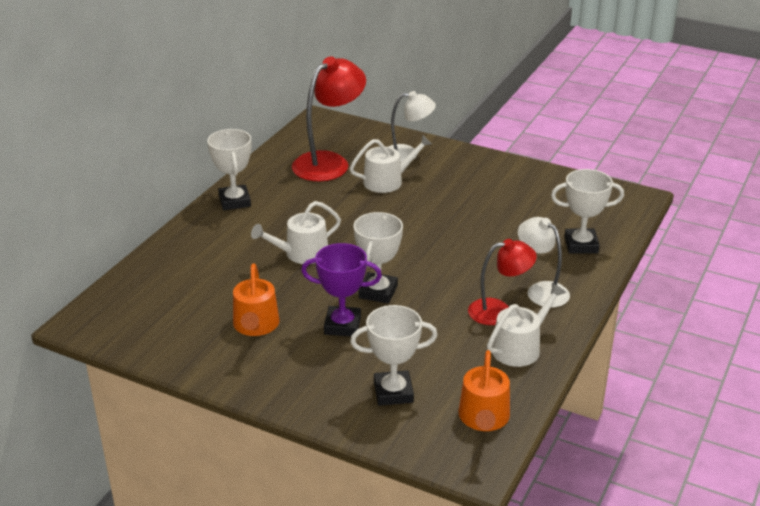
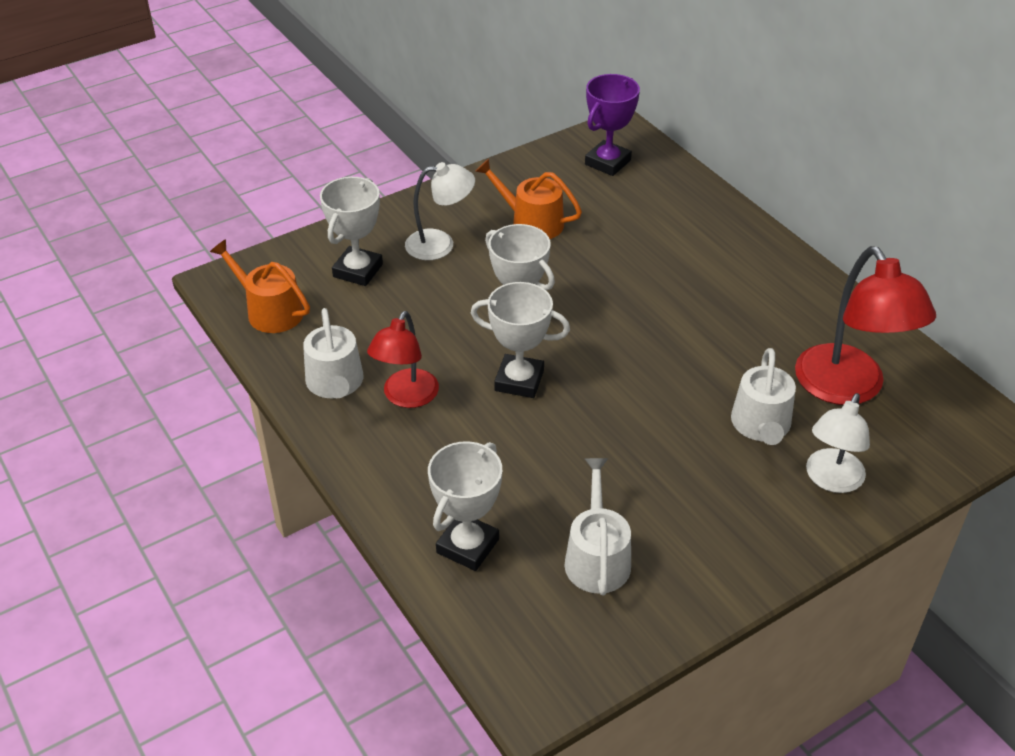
camera: 120 degrees right, 10 degrees up
white trophy [207,129,252,210] -> white trophy moved to [471,282,570,398]
white watering can [251,201,341,264] -> white watering can moved to [565,458,631,595]
purple trophy [301,243,382,336] -> purple trophy moved to [585,74,640,176]
white lamp [518,217,570,307] -> white lamp moved to [405,162,475,260]

